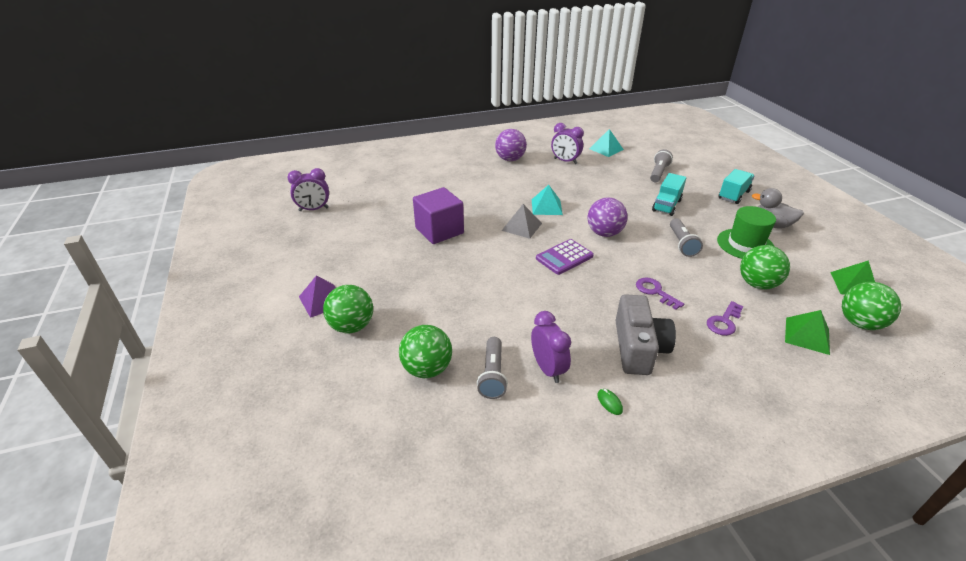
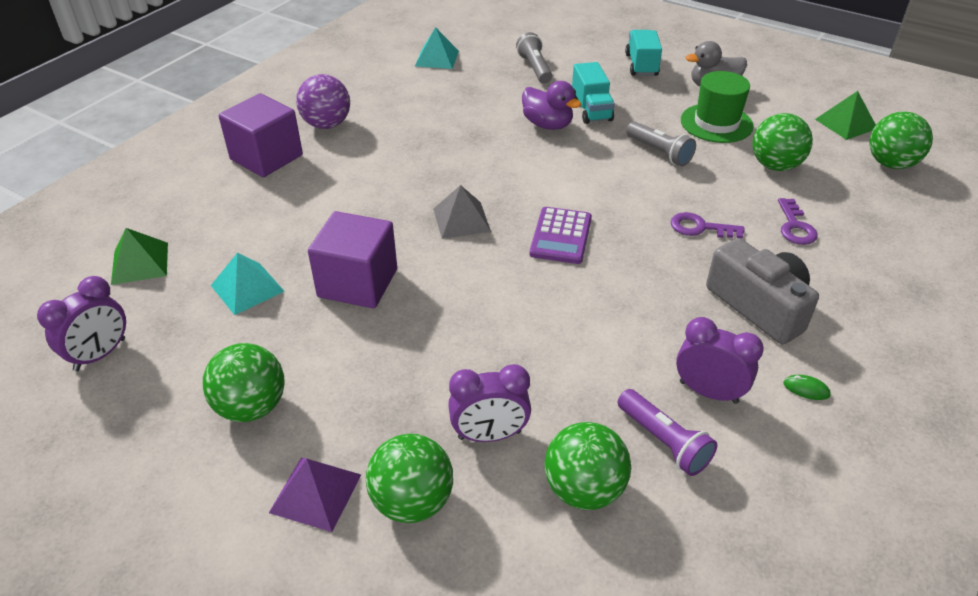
camera: 40 degrees left, 5 degrees up
grey flashlight [477,337,508,399] -> purple flashlight [618,389,717,476]
turquoise pyramid [532,185,563,215] -> turquoise pyramid moved to [211,253,285,315]
purple clock [551,123,584,164] -> purple clock moved to [448,364,531,442]
purple ball [587,198,628,237] -> none
green pyramid [785,310,830,355] -> green pyramid moved to [111,228,168,285]
none -> green ball [203,343,285,422]
none -> purple cube [219,93,303,177]
none -> purple duck [522,81,581,130]

